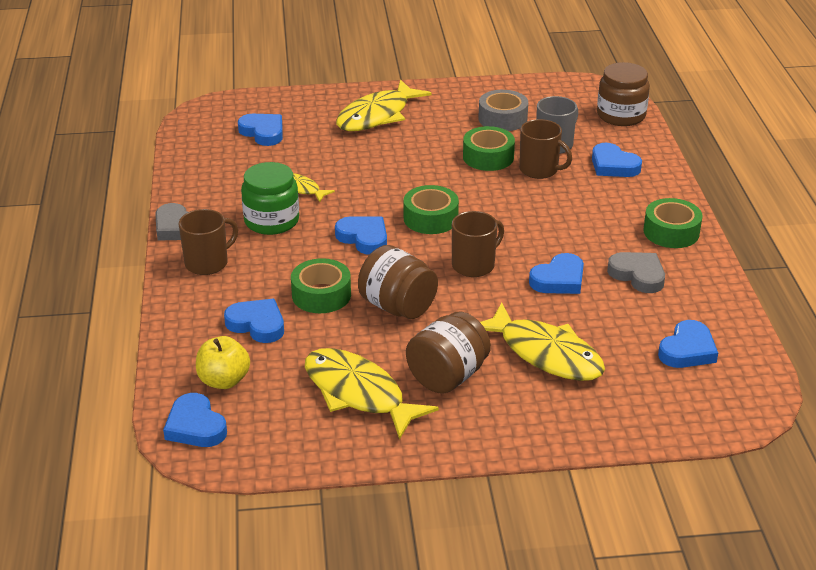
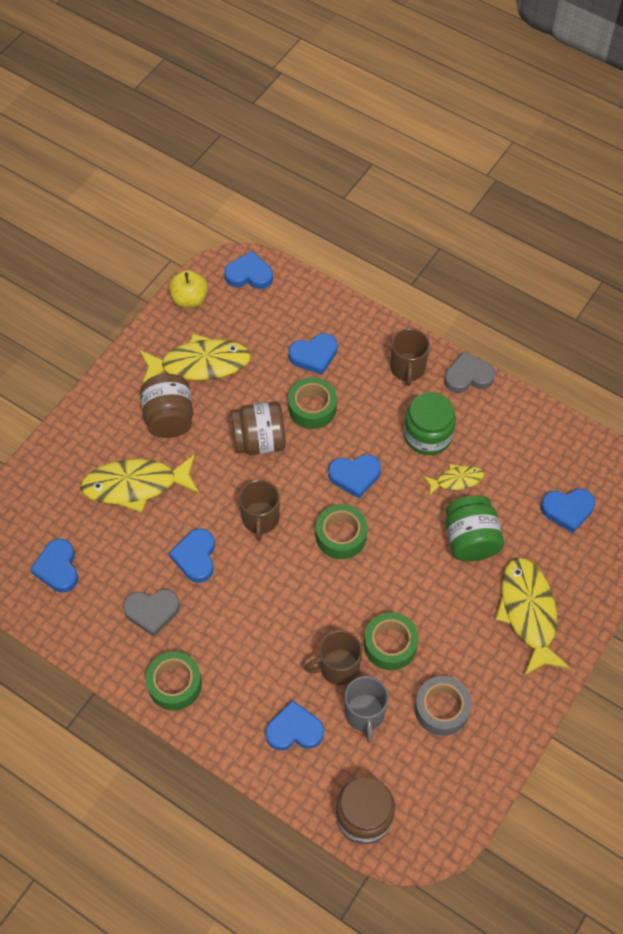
camera: 130 degrees right, 25 degrees up
yellow apple [196,336,250,389] -> yellow apple moved to [169,270,208,308]
none -> green jar [446,495,504,562]

